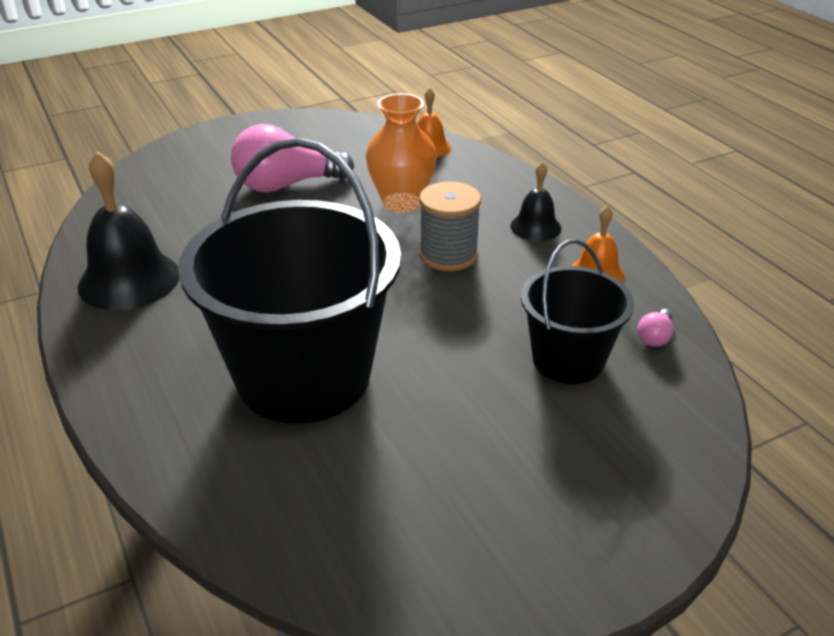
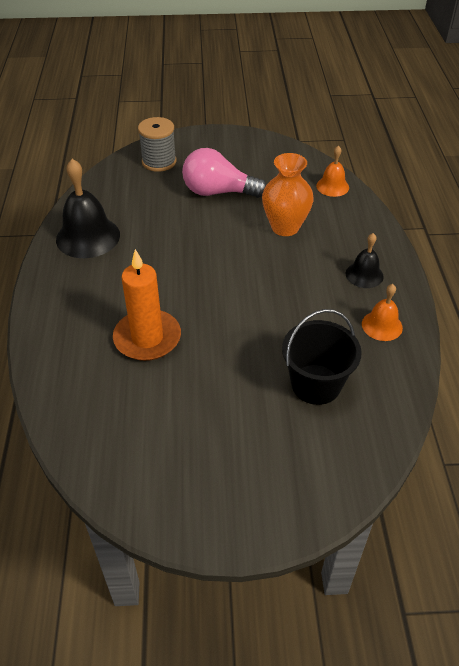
camera: 25 degrees right, 10 degrees up
black bucket [178,138,401,424] -> orange candle [113,249,181,361]
grey spool [419,181,481,271] -> grey spool moved to [138,117,176,172]
pink light bulb [638,309,673,347] -> none

